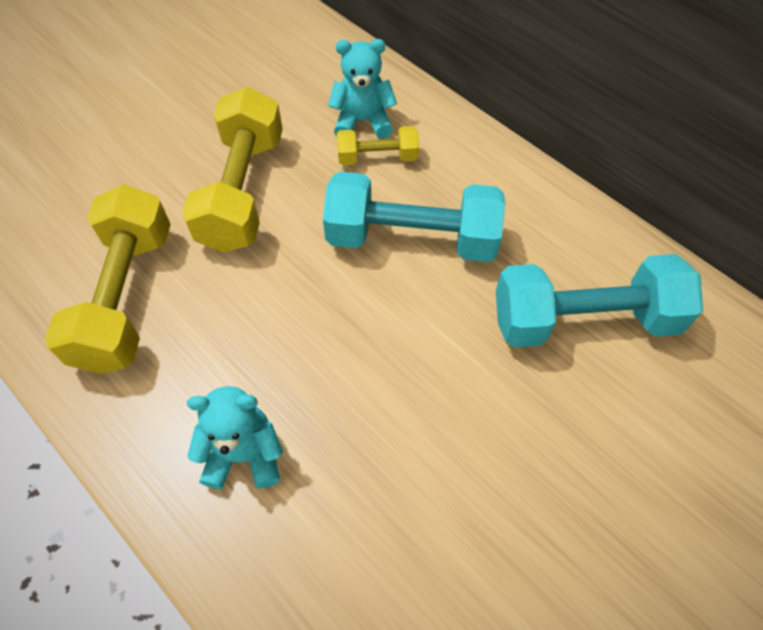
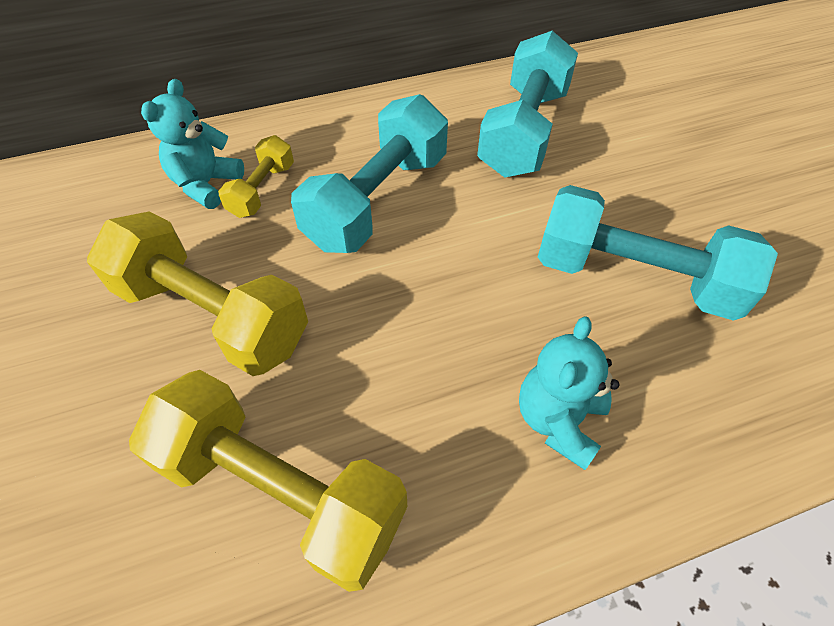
camera: 65 degrees left, 5 degrees down
none -> turquoise dumbbell [538,185,778,321]

